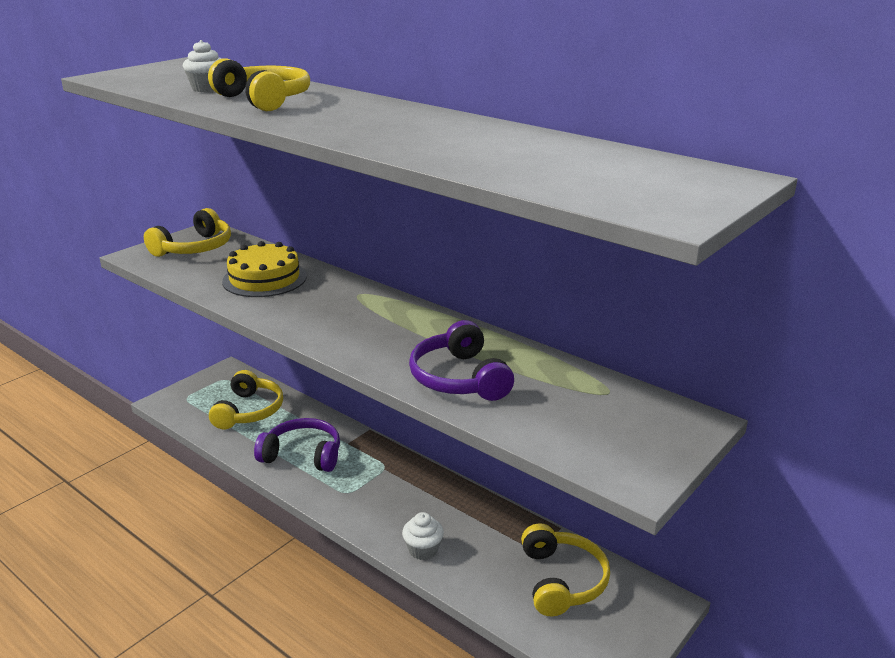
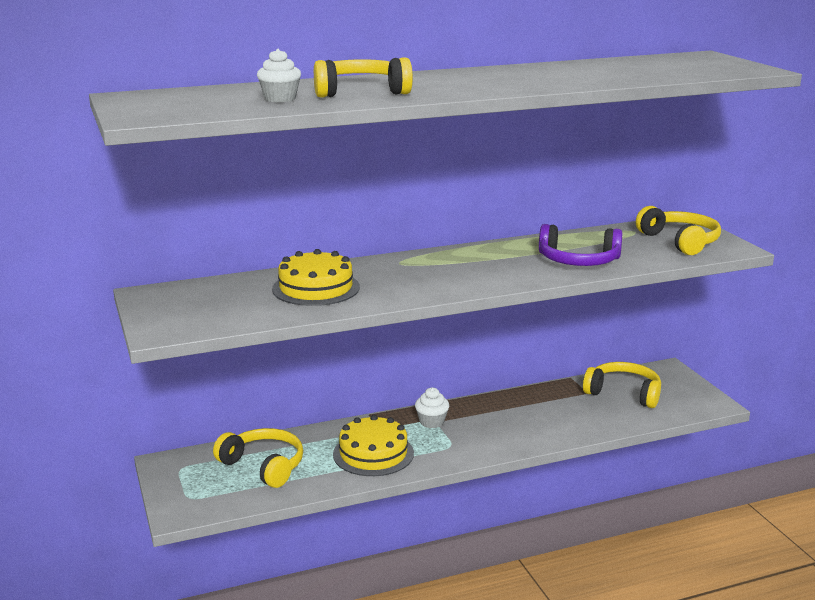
camera: 60 degrees left, 5 degrees down
yellow headphones [144,208,231,257] -> yellow headphones moved to [636,206,721,255]
purple headphones [254,418,340,472] -> yellow cake [333,415,414,476]
white cupcake [402,512,444,560] -> white cupcake moved to [415,387,449,428]

